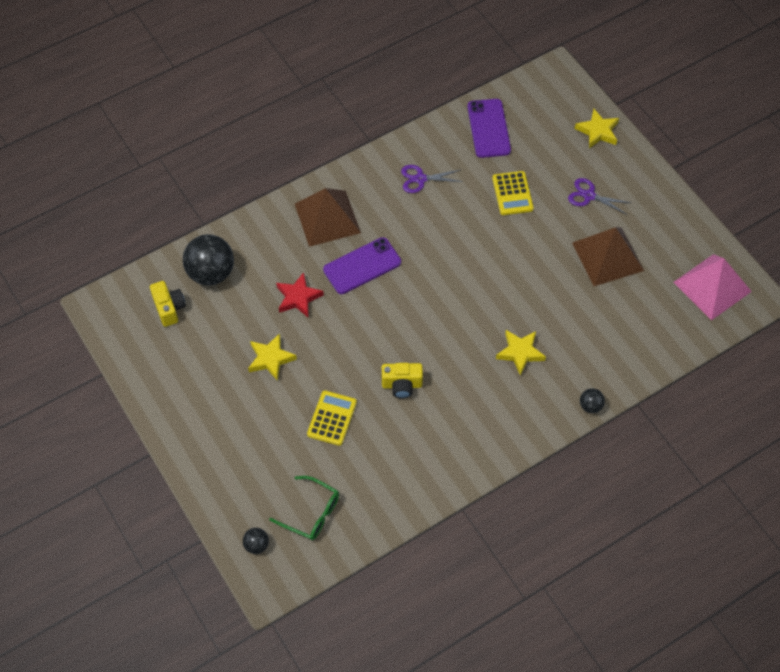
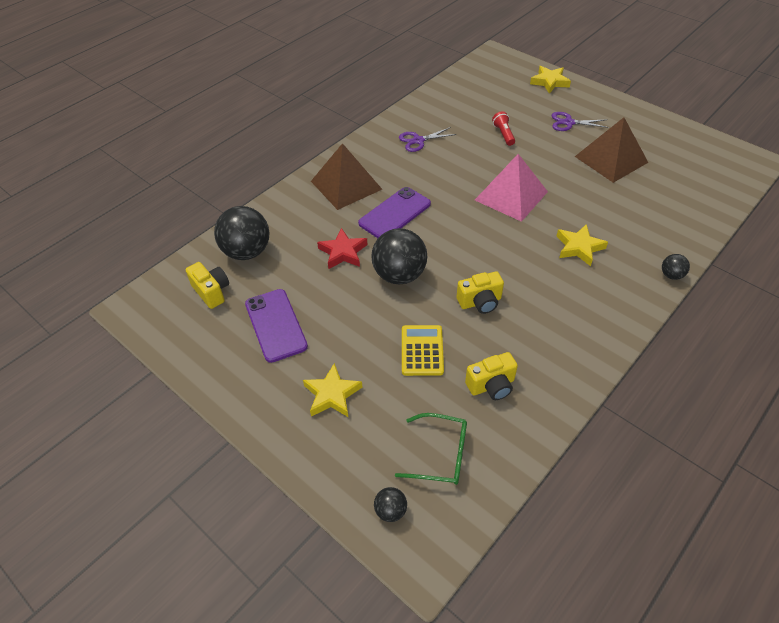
camera: 15 degrees left, 10 degrees down
yellow star [248,333,297,381] -> yellow star moved to [303,363,362,418]
purple phone [467,99,511,158] -> purple phone moved to [245,289,308,363]
yellow calculator [492,171,534,215] -> red flashlight [492,111,515,146]
pink pyramid [673,254,752,320] -> pink pyramid moved to [475,154,548,222]
none -> black ball [371,228,427,284]
none -> yellow camera [465,352,518,400]

